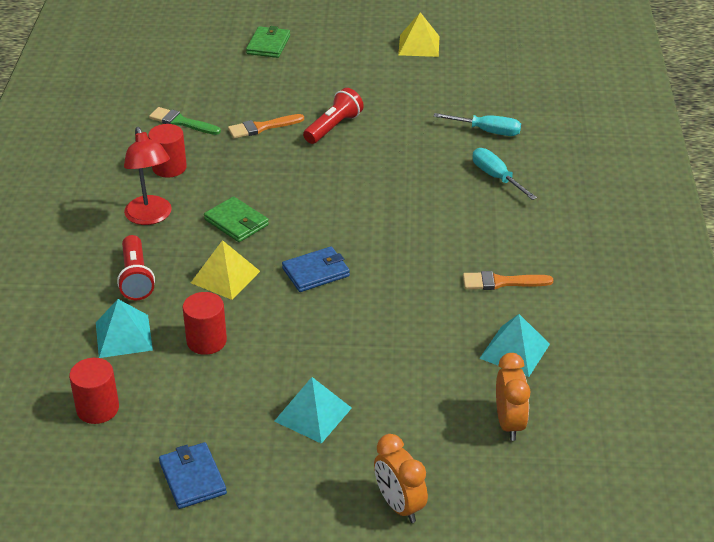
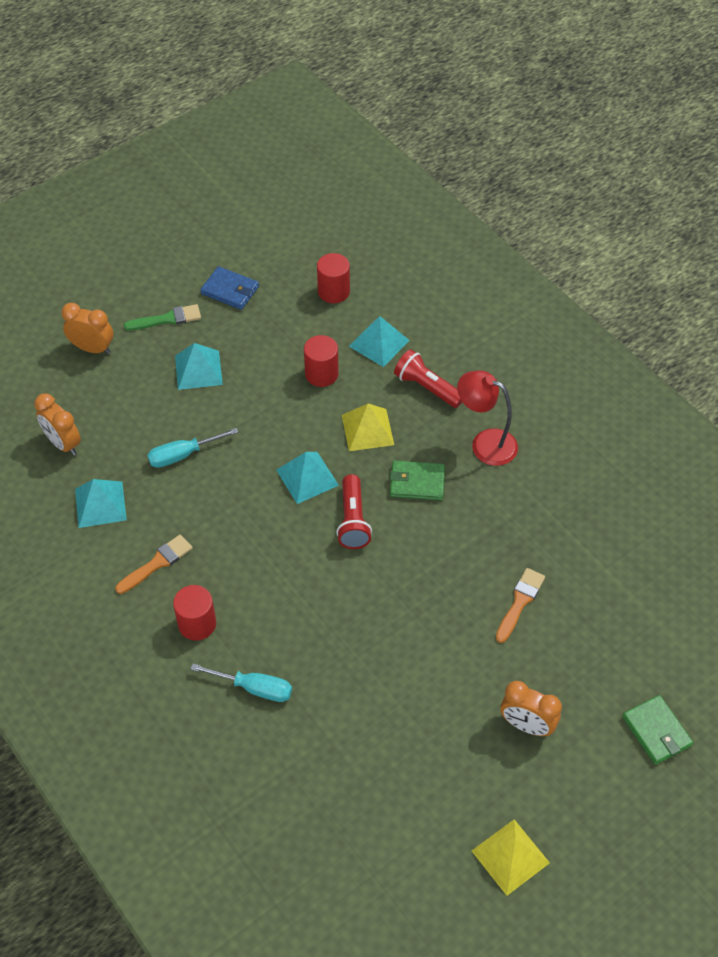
camera: 140 degrees right, 15 degrees up
red cylinder [148,124,187,178] -> red cylinder moved to [173,585,216,641]
green brush [149,107,221,135] -> green brush moved to [124,304,201,330]
blue wallet [282,246,350,292] -> turquoise pyramid [276,452,339,504]
red flashlight [303,88,364,144] -> red flashlight moved to [336,474,372,549]
turquoise screwdriver [434,113,521,136] -> turquoise screwdriver moved to [147,428,238,468]
none -> orange clock [500,681,562,736]

